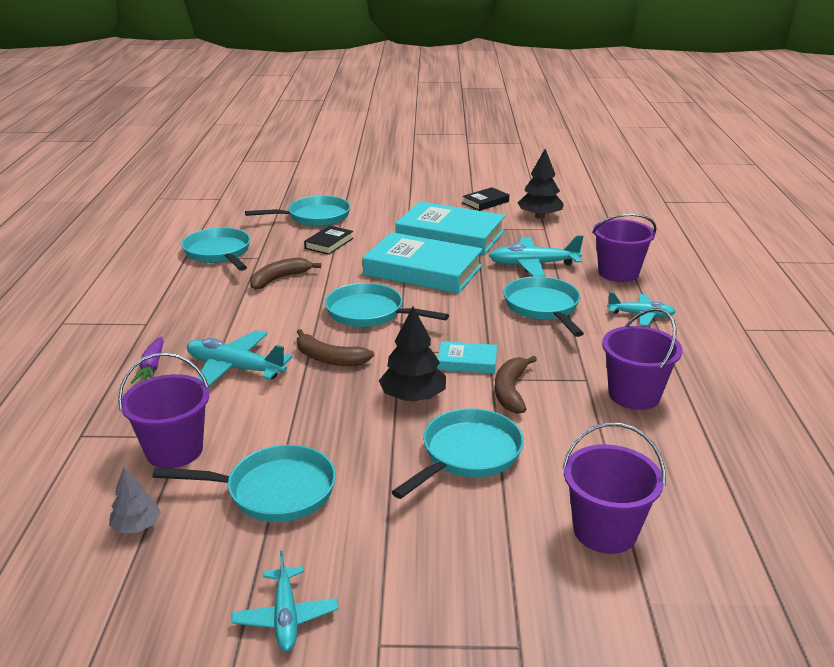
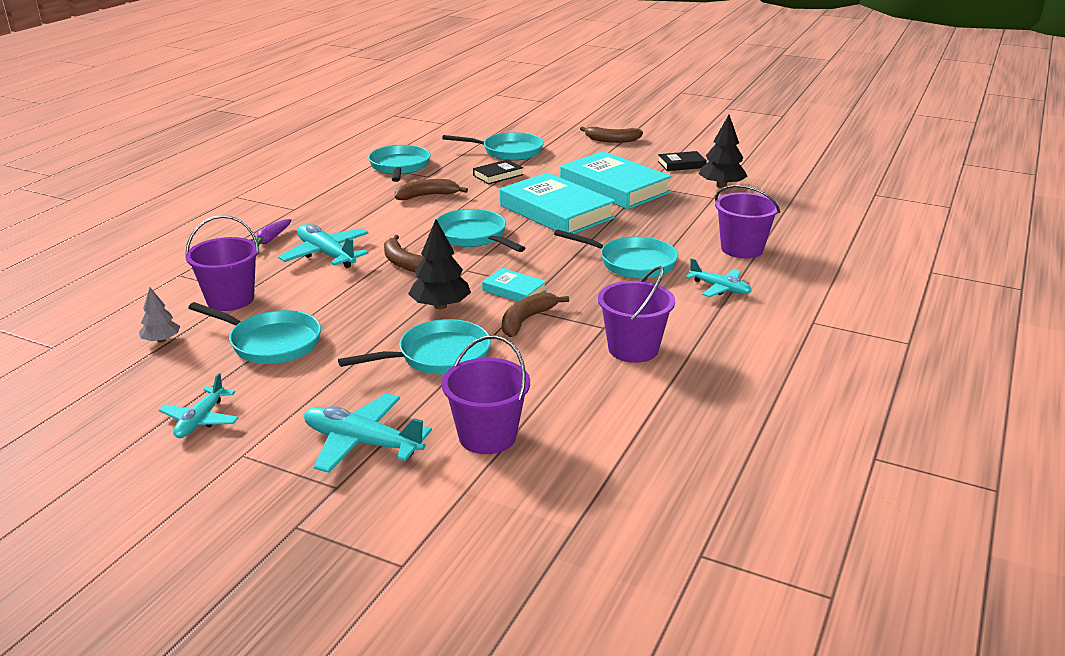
camera: 25 degrees right, 0 degrees up
turquoise plane [489,235,584,277] -> turquoise plane moved to [304,394,432,473]
turquoise pan [504,276,584,337] -> turquoise pan turned 105 degrees clockwise [554,229,678,279]
none -> brown banana [580,126,643,143]

